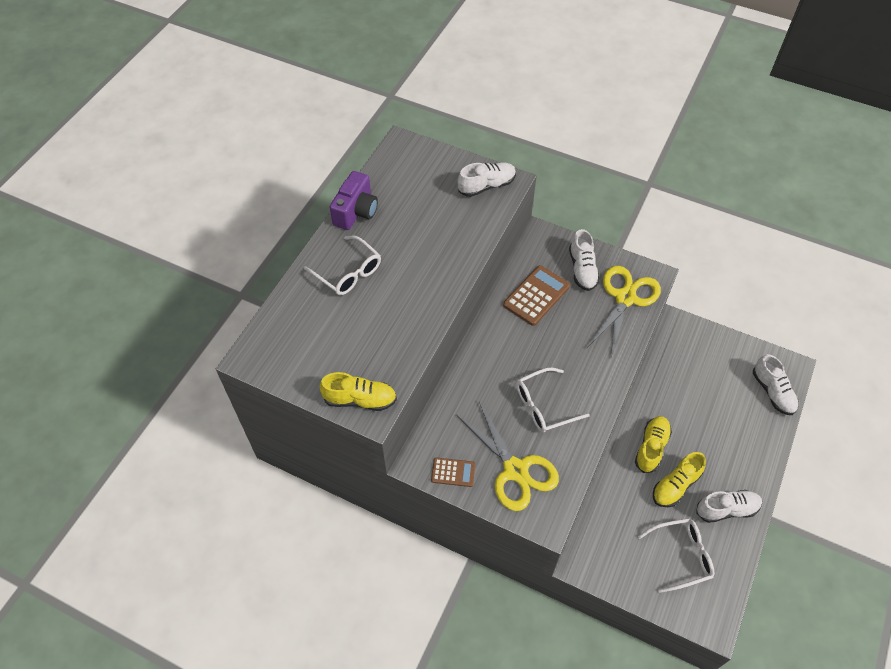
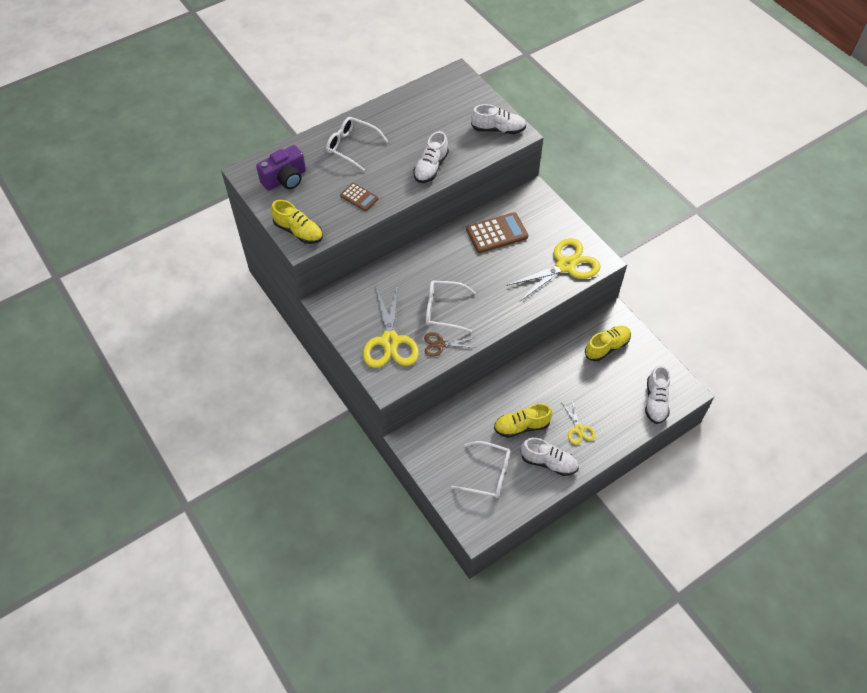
camera: 30 degrees right, 0 degrees up
white glasses [304,236,381,295] -> white glasses turned 135 degrees clockwise [326,117,388,171]
purple camera [330,171,378,230] -> purple camera moved to [256,145,306,191]
brown calculator [431,457,475,487] -> brown calculator moved to [340,183,378,211]
white shoe [569,229,600,291] -> white shoe moved to [414,131,449,183]
yellow shoe [635,416,672,473] -> yellow shoe moved to [585,326,631,361]
none -> brown scissors [424,332,476,357]
none -> yellow scissors [561,399,596,445]

